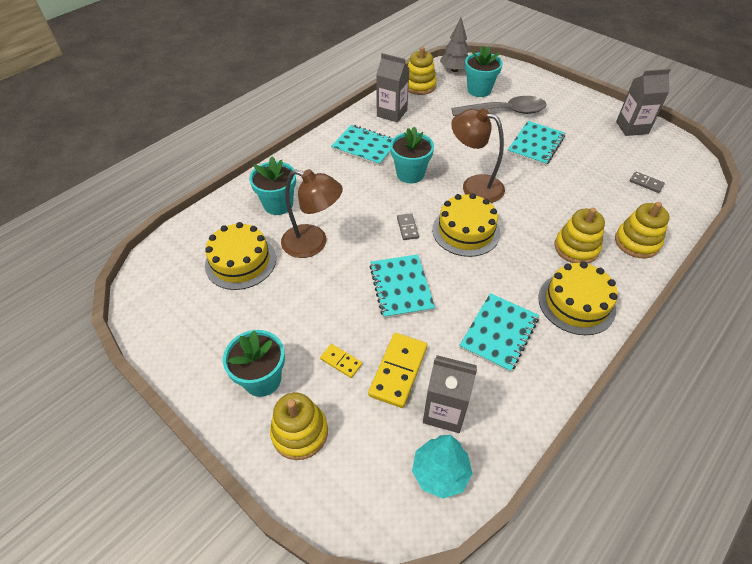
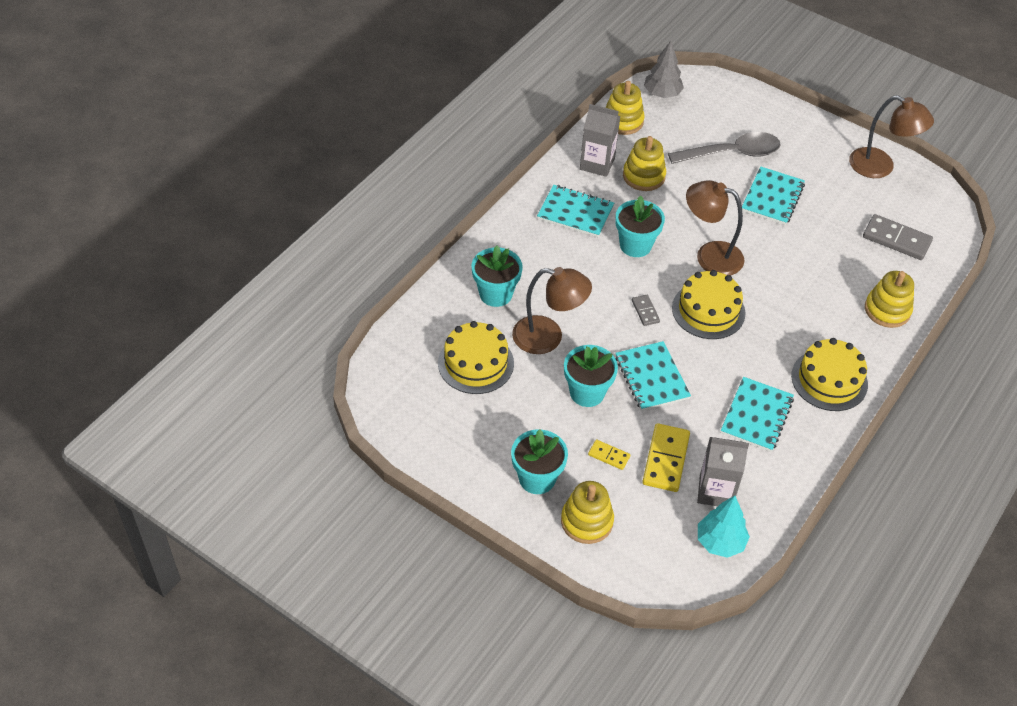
camera: 10 degrees left, 0 degrees up
turquoise flower pot [465,45,503,97] -> turquoise flower pot moved to [564,345,618,407]
yellow stacking toy [555,208,605,264] -> yellow stacking toy moved to [623,136,666,191]
grey carton [616,69,671,136] -> brown lamp [849,95,934,178]
grey domino [630,171,665,193] -> grey domino [863,214,933,260], size x1.87

